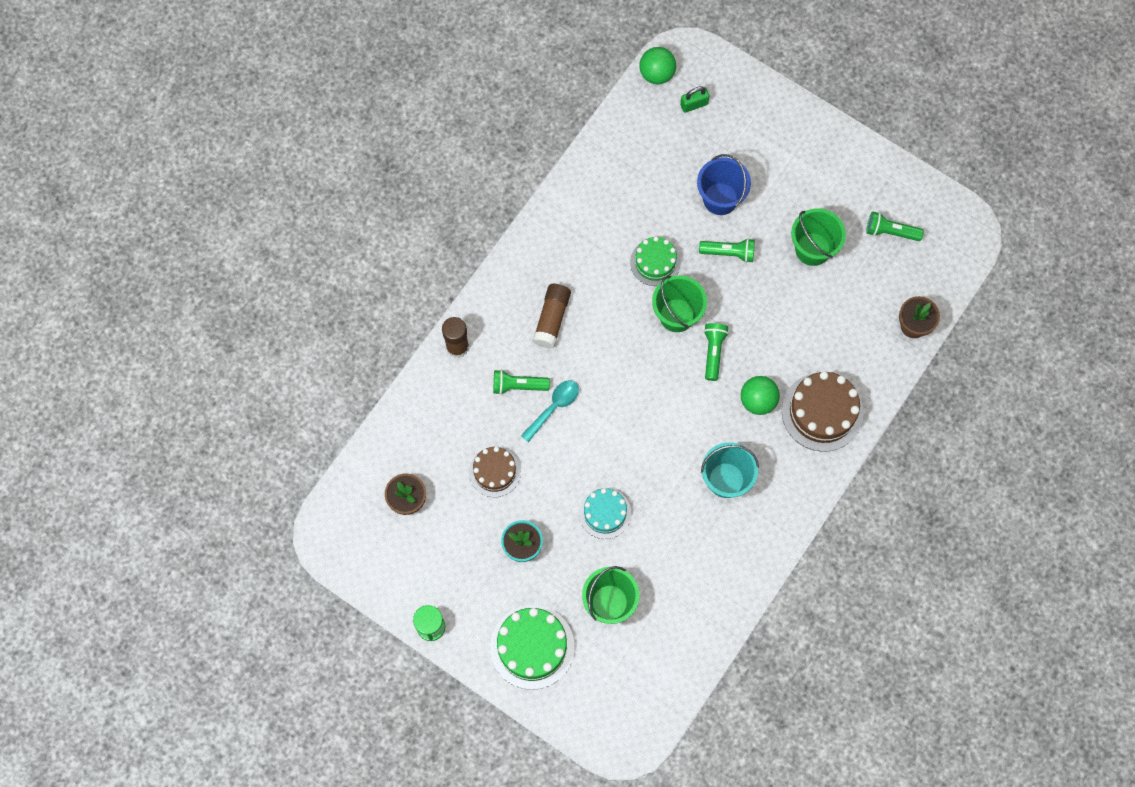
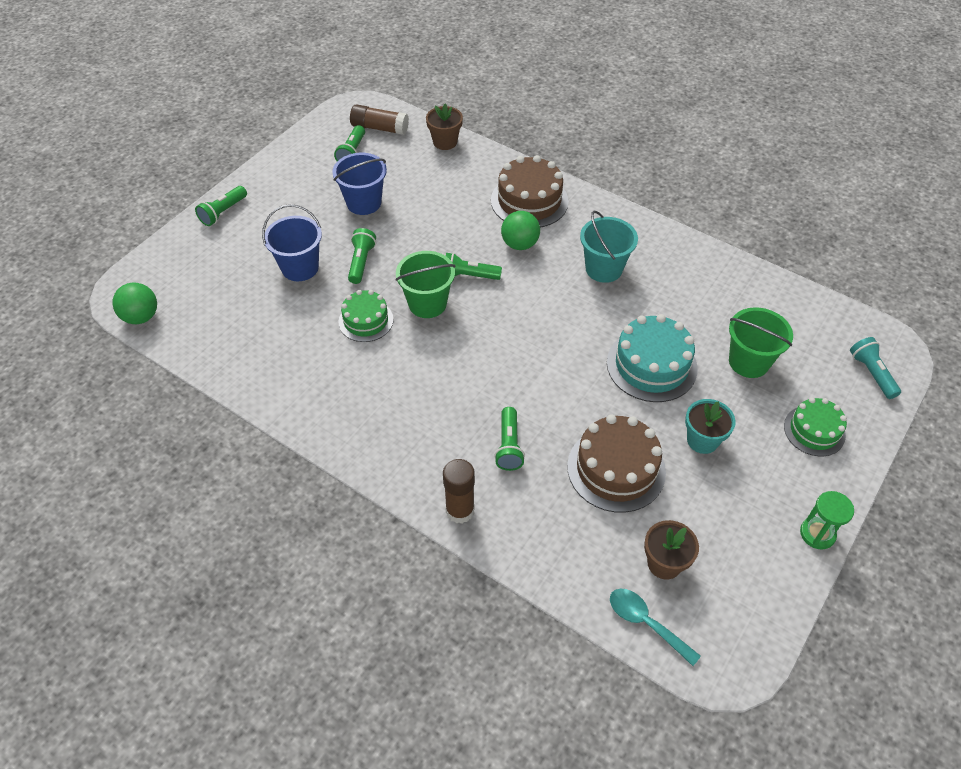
camera: 90 degrees left, 20 degrees down
brown cake [469,447,521,497] -> brown cake [567,414,666,513], size x1.58
green cake [490,605,575,690] -> green cake [784,397,847,456], size x0.63
turquoise spoon [521,380,579,442] -> turquoise spoon moved to [610,588,701,666]
brown glue stick [533,284,571,349] -> brown glue stick moved to [350,104,409,135]
turquoise cake [579,488,631,539] -> turquoise cake [607,314,698,402], size x1.58
green padlock [680,87,709,113] -> none
green bucket [791,208,846,266] -> blue bucket [332,153,387,215]
none -> green flashlight [195,186,247,226]
none -> turquoise flashlight [850,337,901,399]

